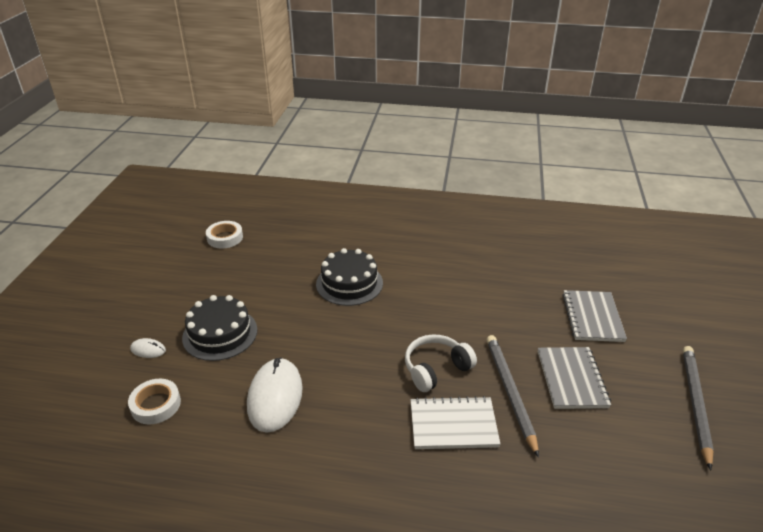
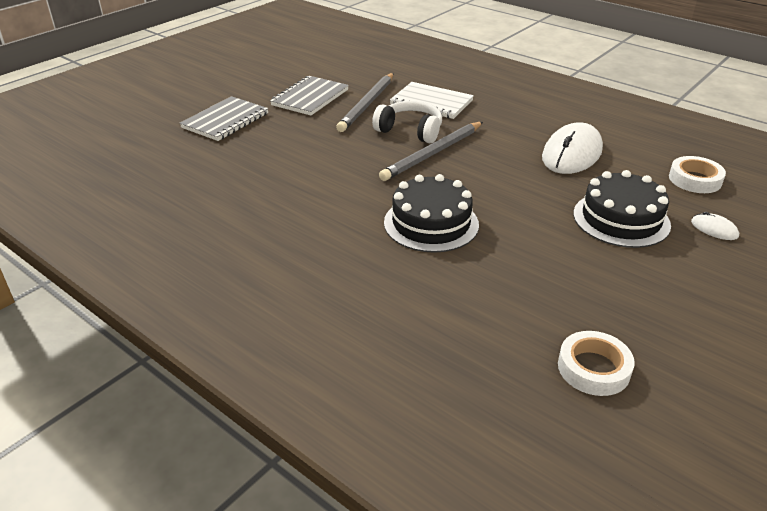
camera: 150 degrees left, 0 degrees up
white headphones [405,334,477,392] -> white headphones turned 150 degrees counterclockwise [372,101,442,143]
grey pencil [683,346,714,470] -> grey pencil moved to [379,122,483,181]

